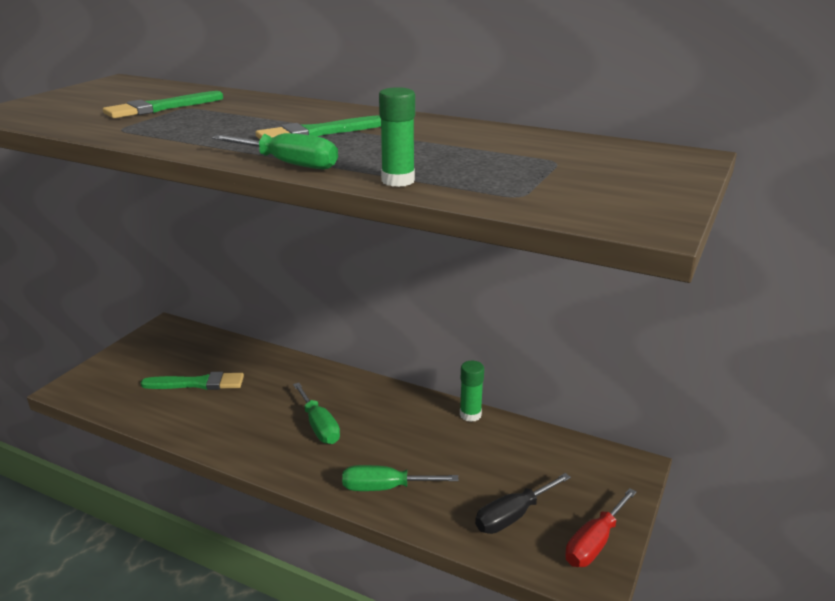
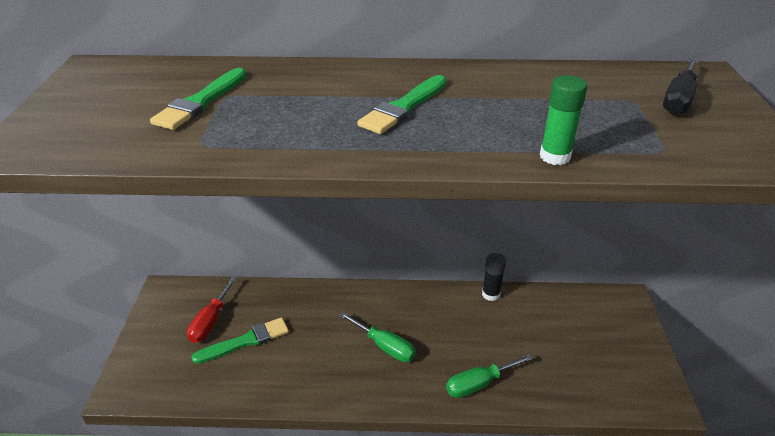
camera: 25 degrees left, 10 degrees up
green screwdriver [212,133,338,170] -> none
green glue stick [460,361,484,422] -> black glue stick [482,253,506,301]
black screwdriver [475,473,571,534] -> black screwdriver moved to [663,58,698,115]
red screwdriver [565,488,637,567] -> red screwdriver moved to [187,276,237,343]

